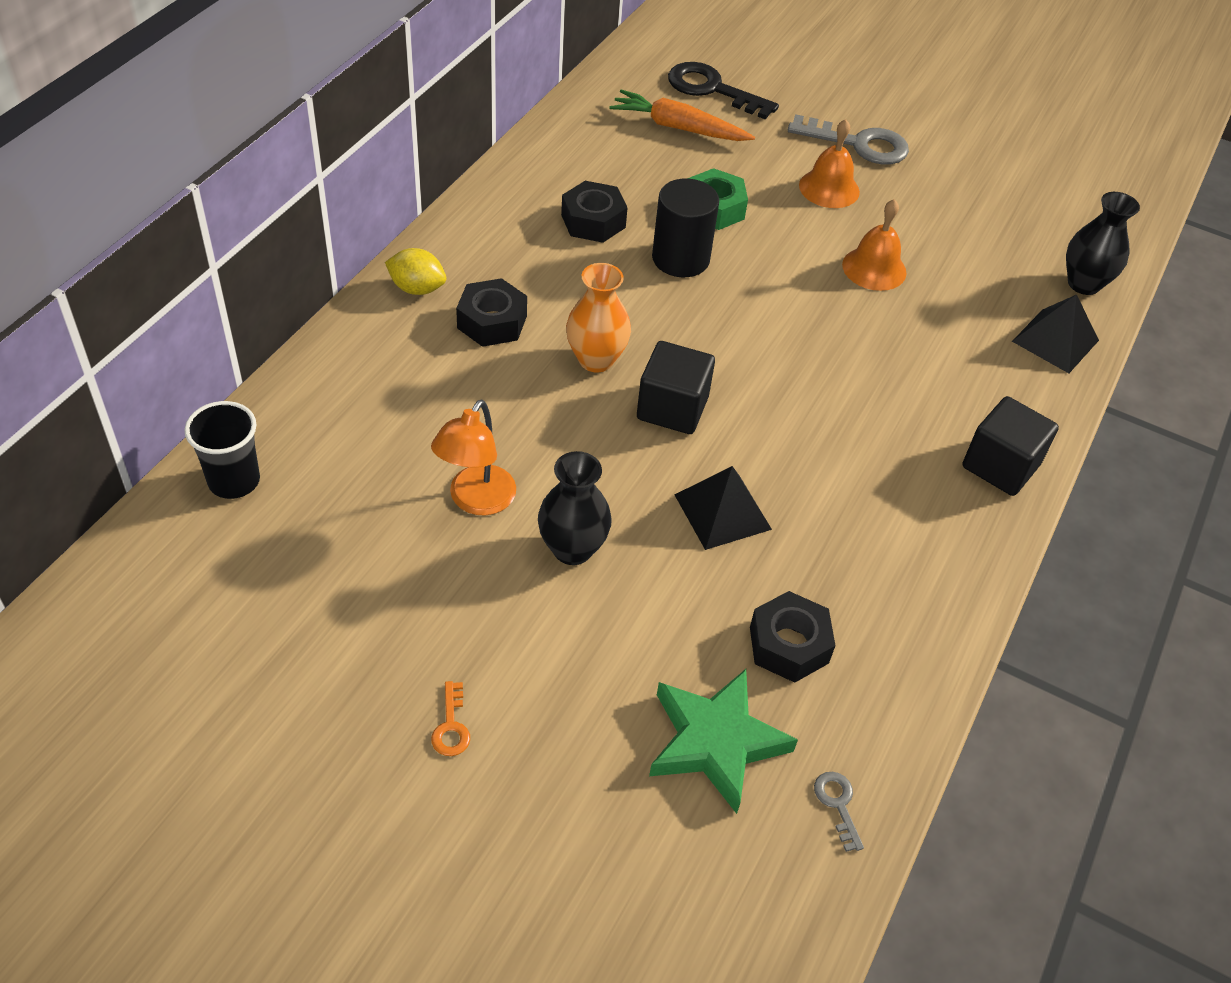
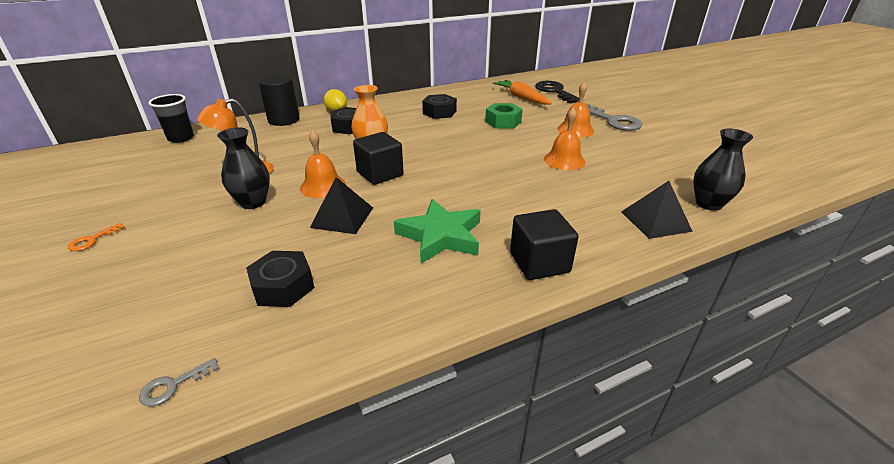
camera: 40 degrees right, 15 degrees down
green star [649,669,798,814] -> green star moved to [394,199,481,263]
black cylinder [652,179,719,277] -> black cylinder moved to [258,75,300,126]
grey key [814,772,864,852] -> grey key turned 150 degrees counterclockwise [139,358,219,406]
none -> orange bell [300,130,346,198]

